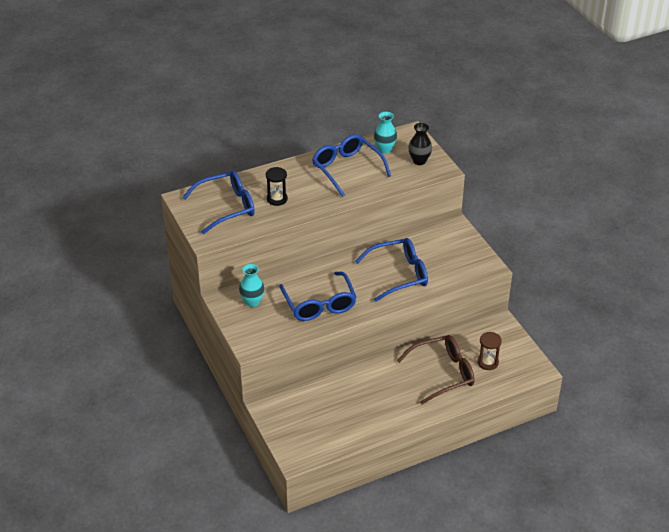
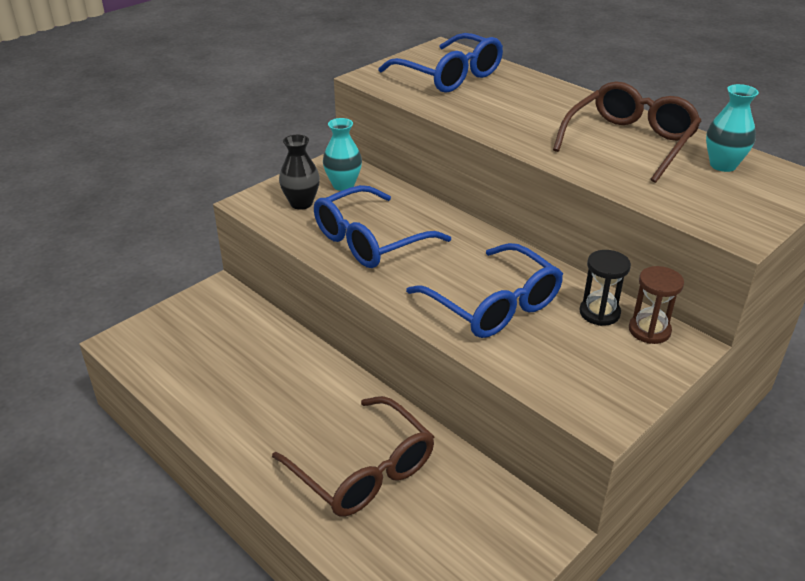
camera: 70 degrees right, 5 degrees down
black hourglass [266,167,288,206] -> black hourglass moved to [579,250,631,326]
blue glasses [312,134,391,197] -> brown glasses [553,82,701,183]
black vase [408,123,432,165] -> black vase moved to [279,135,320,210]
brown hourglass [477,332,502,370] -> brown hourglass moved to [629,266,684,344]

